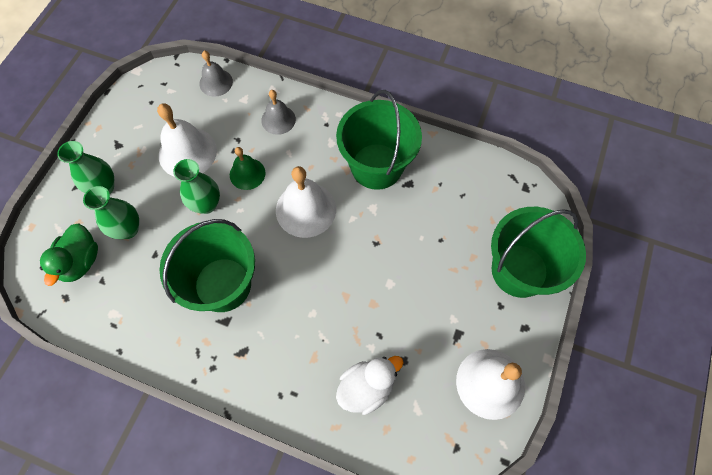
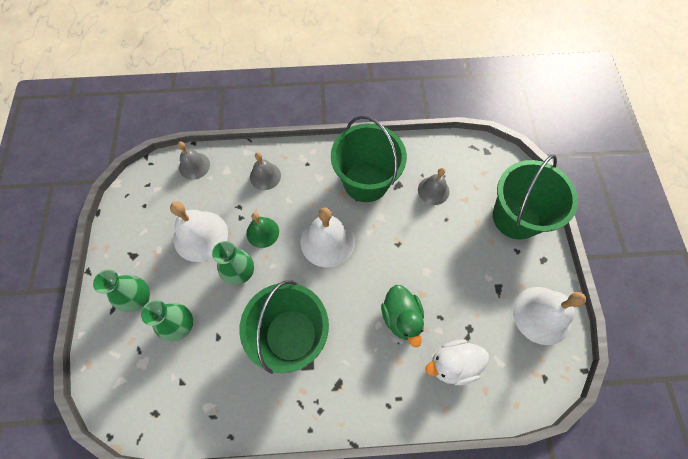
camera: 25 degrees left, 0 degrees up
green duck [40,223,98,286] -> green duck moved to [381,285,424,347]
white duck [336,356,404,415] -> white duck turned 135 degrees counterclockwise [425,340,489,385]
none -> grey bell [418,168,449,205]

